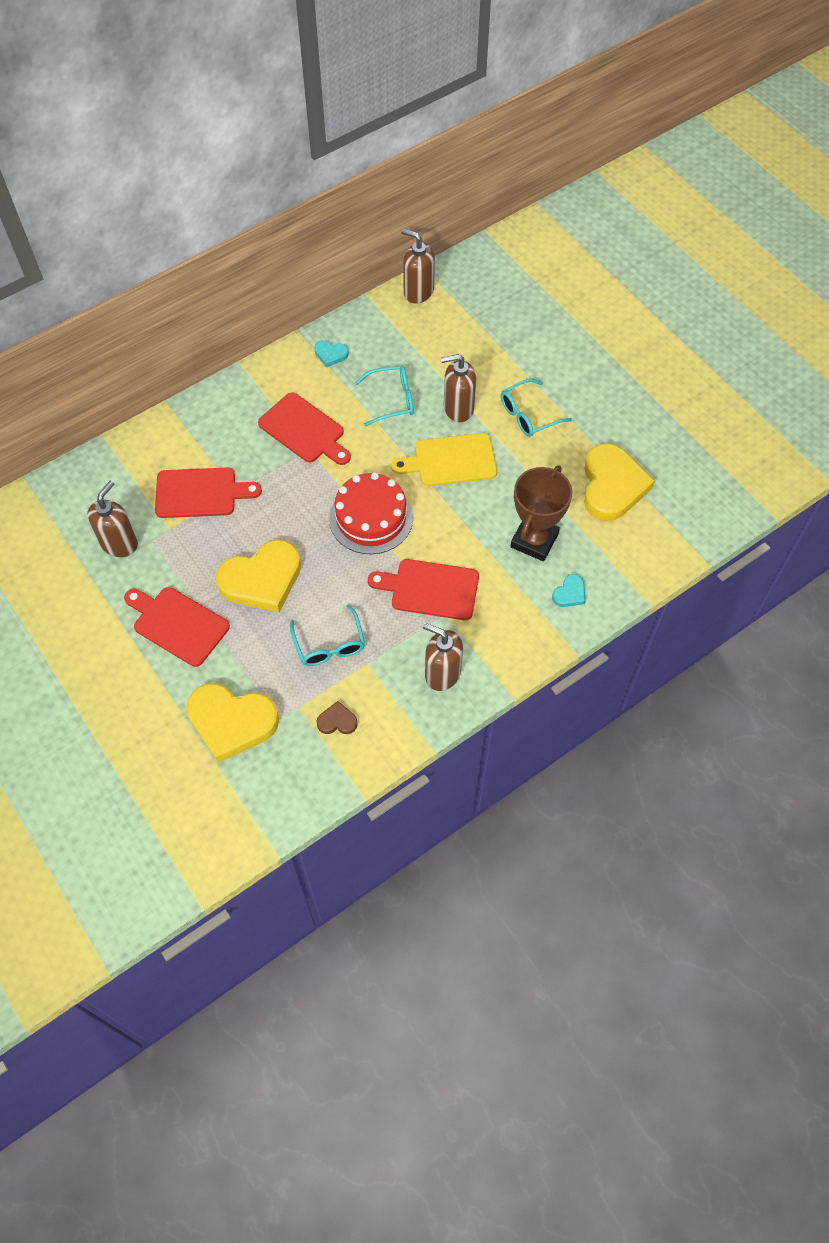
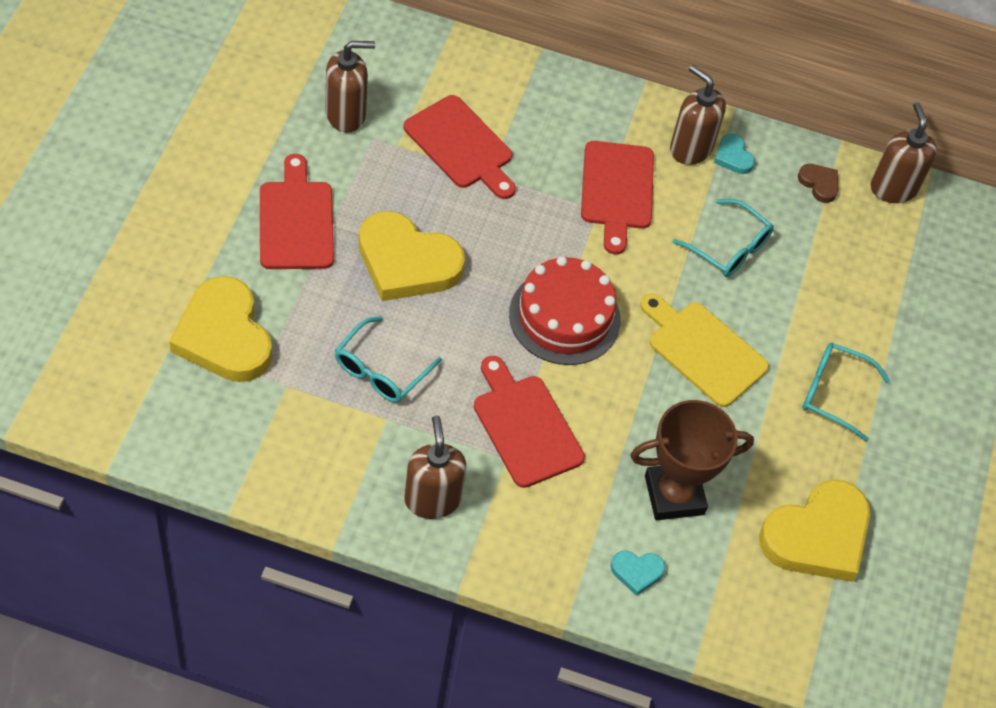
camera: 45 degrees right, 5 degrees down
brown heart [316,701,358,734] -> brown heart moved to [798,164,838,203]
brown soap dispenser [441,354,476,422] -> brown soap dispenser moved to [670,65,726,165]

